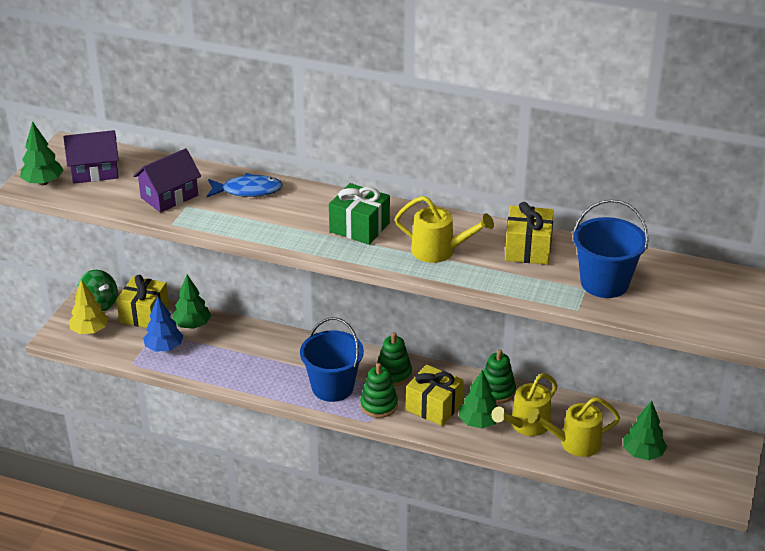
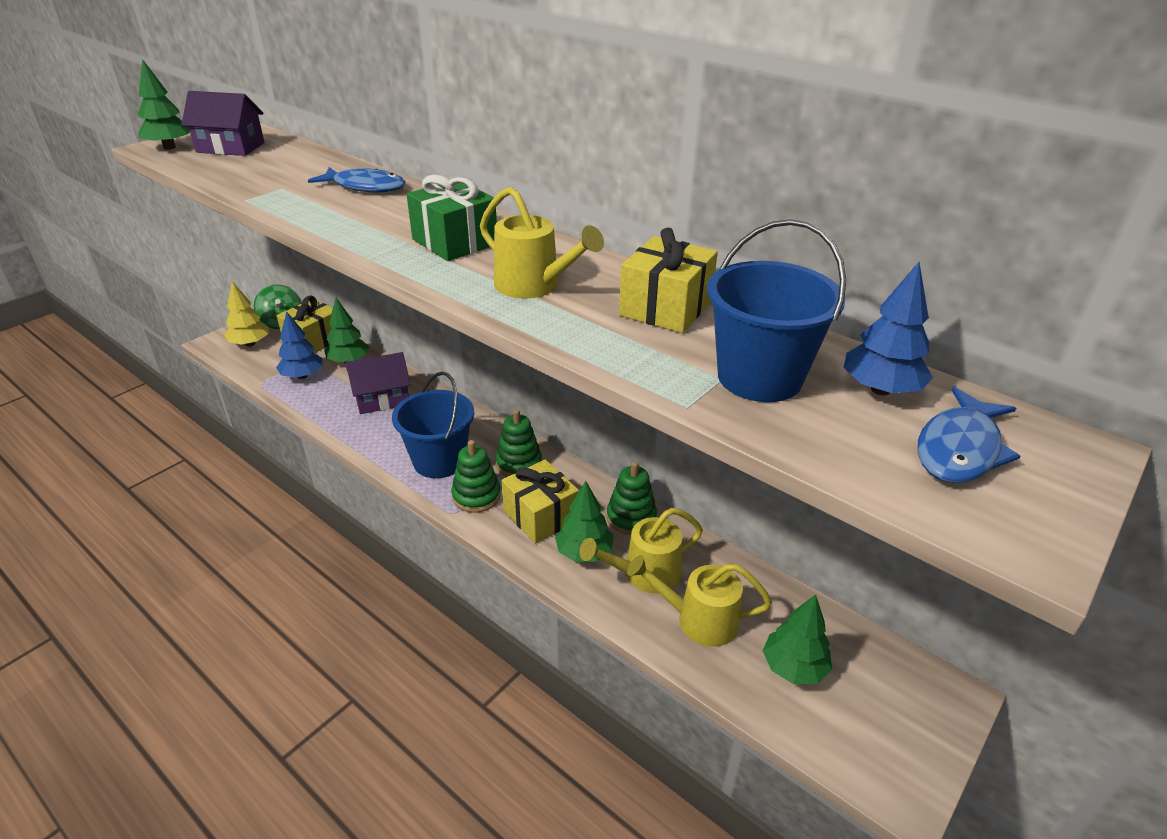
camera: 20 degrees right, 0 degrees up
purple house [133,148,201,213] -> purple house moved to [346,352,411,414]
none -> blue tree [843,262,933,395]
none -> blue fish [918,387,1020,483]

